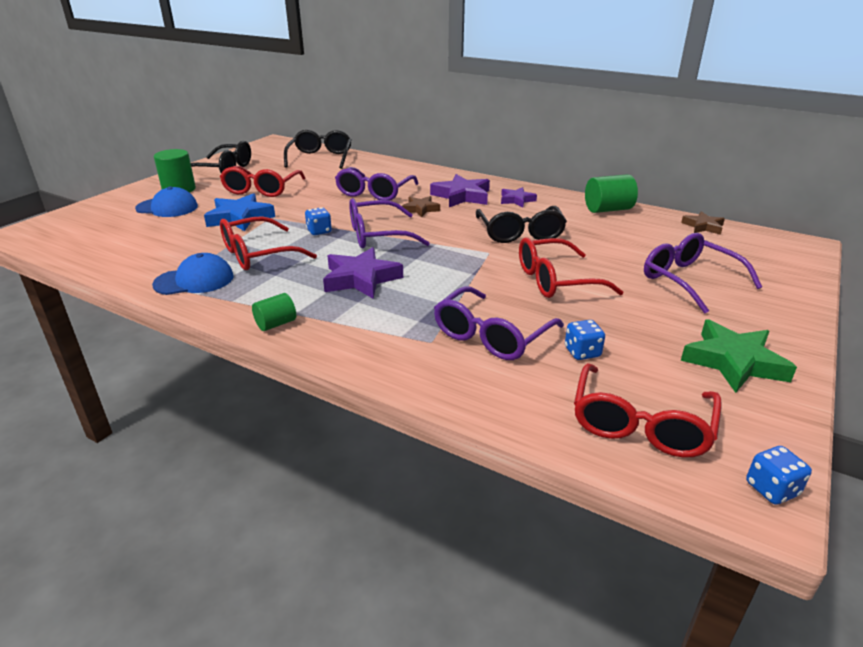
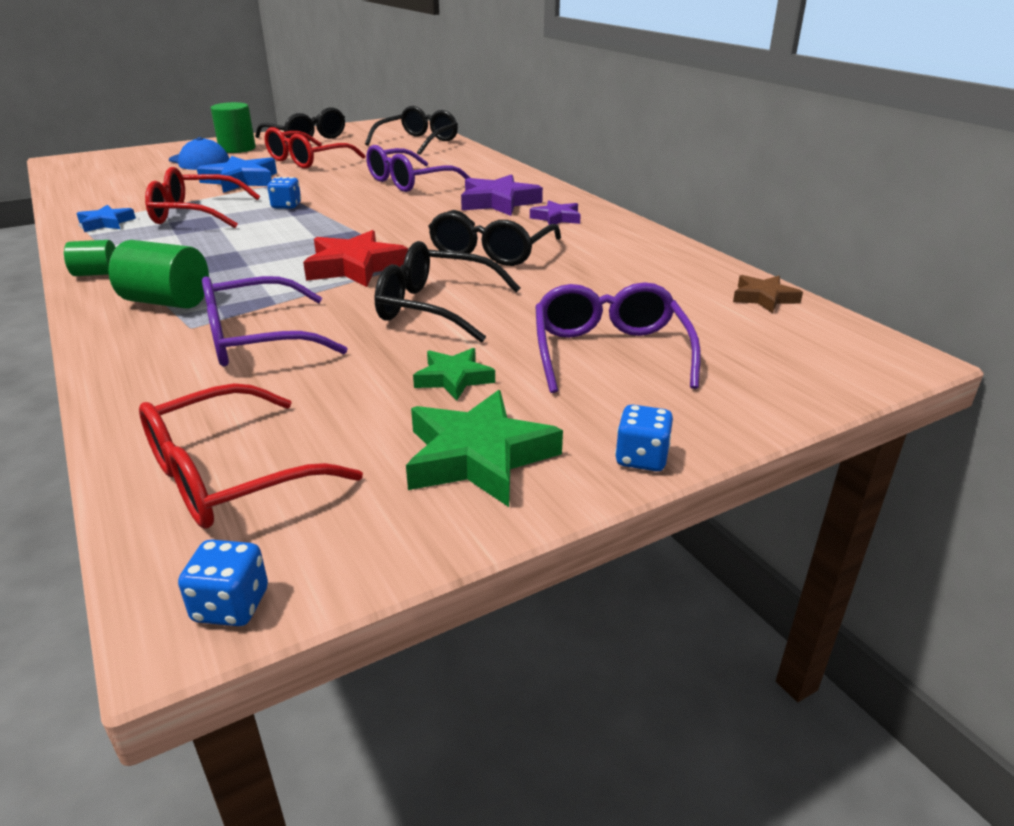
camera: 30 degrees right, 0 degrees up
blue cap [152,253,234,295] -> blue star [77,205,136,232]
purple star [323,247,403,299] -> none
purple glasses [349,198,430,248] -> none
brown star [402,196,440,217] -> none
red glasses [519,237,623,298] -> black glasses [375,241,521,343]
blue dice [565,320,605,360] -> blue dice moved to [615,404,673,471]
green cylinder [585,174,638,213] -> green cylinder moved to [108,240,209,309]
none -> red star [303,230,408,287]
none -> green star [413,348,495,400]

